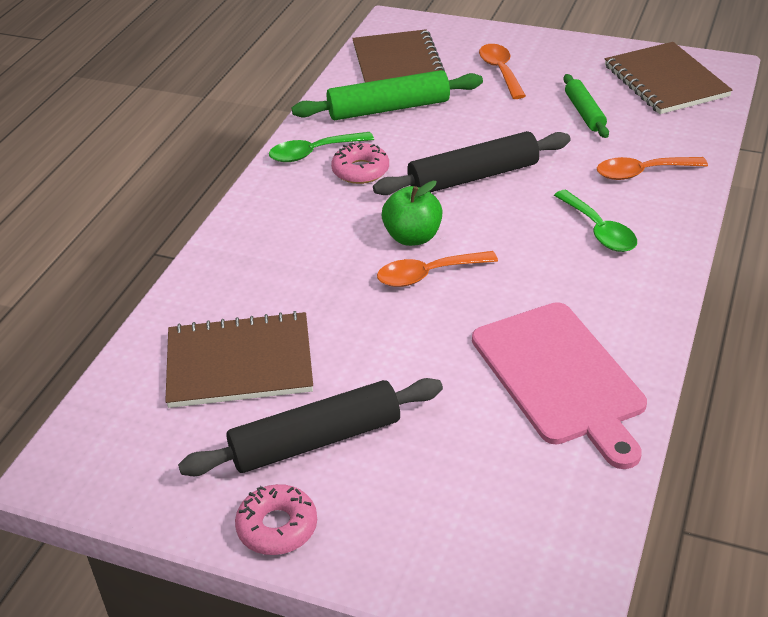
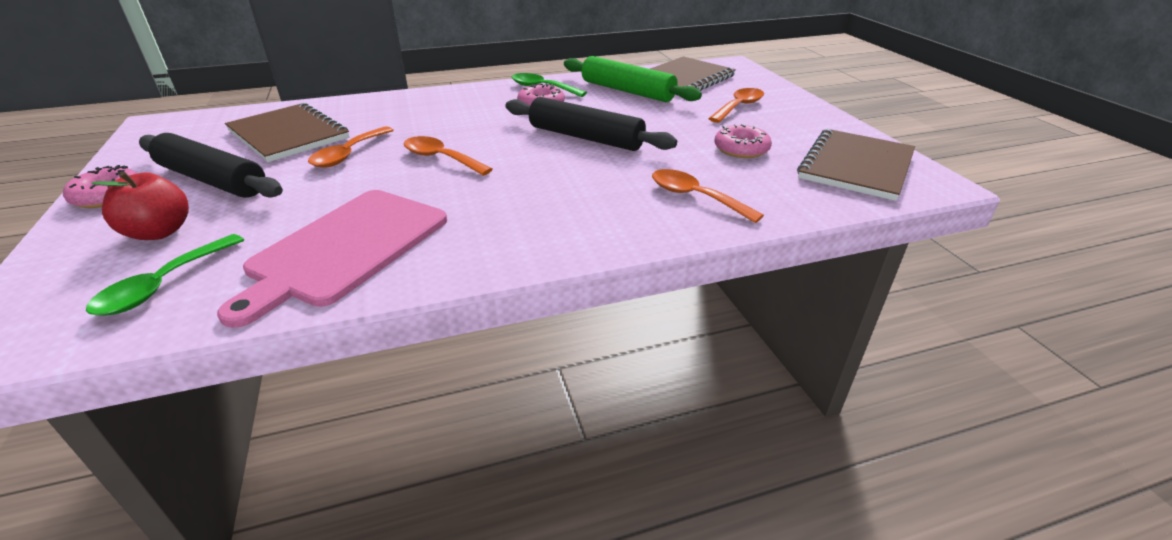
camera: 50 degrees right, 5 degrees down
green apple [382,181,443,246] -> none
green spoon [554,190,637,252] -> green spoon moved to [86,234,244,316]
green rolling pin [563,74,609,138] -> pink donut [714,124,772,158]
none -> red apple [92,172,189,240]
none -> orange spoon [308,126,394,168]

